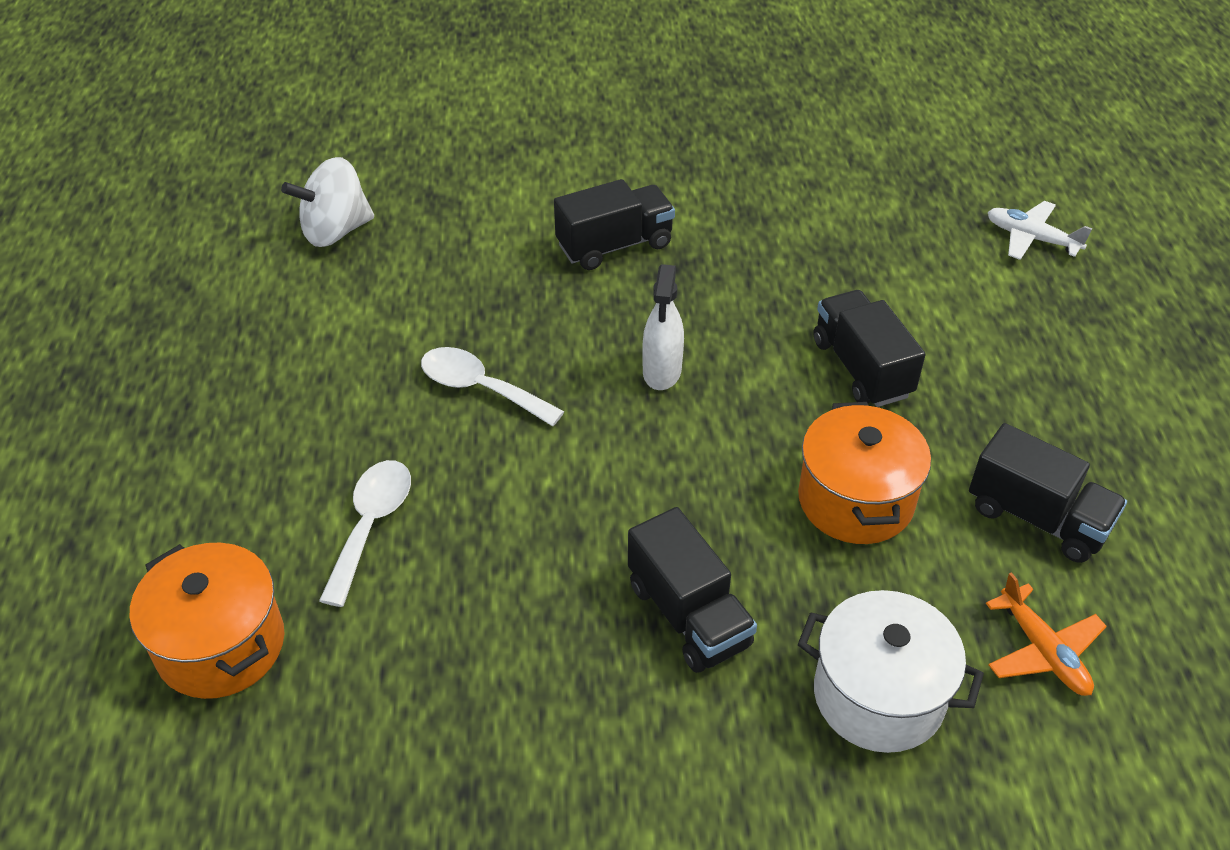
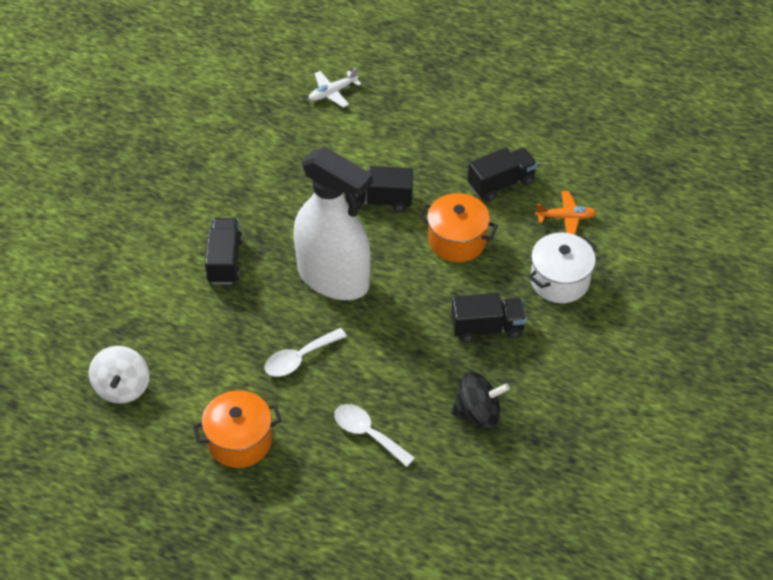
camera: 65 degrees left, 5 degrees up
orange pot [130,543,284,699] -> orange pot moved to [193,390,281,468]
white spray bottle [642,264,684,390] -> white spray bottle [294,147,373,300], size x2.39
none -> black spinning top [451,371,510,428]

